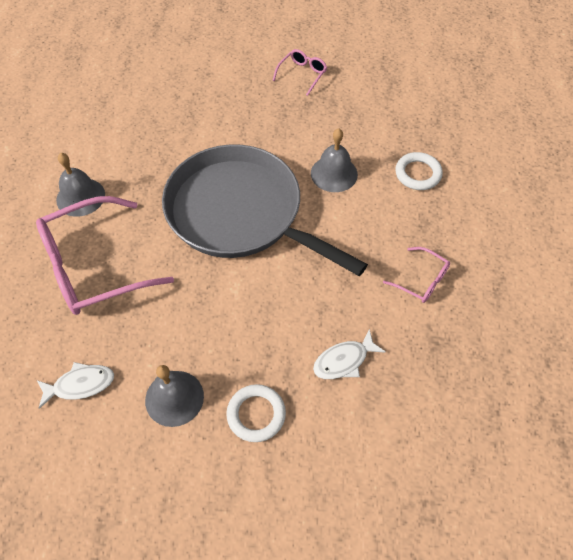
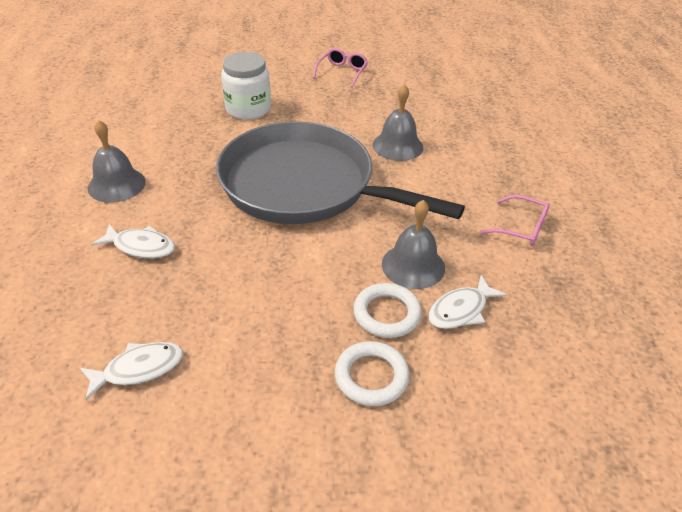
camera: 10 degrees left, 15 degrees down
pink glasses [36,196,174,315] -> white fish [91,224,175,258]
grey bell [145,365,204,427] -> grey bell moved to [382,200,445,289]
white ring [395,152,443,190] -> white ring moved to [353,283,422,338]
none -> white jar [221,52,271,120]

